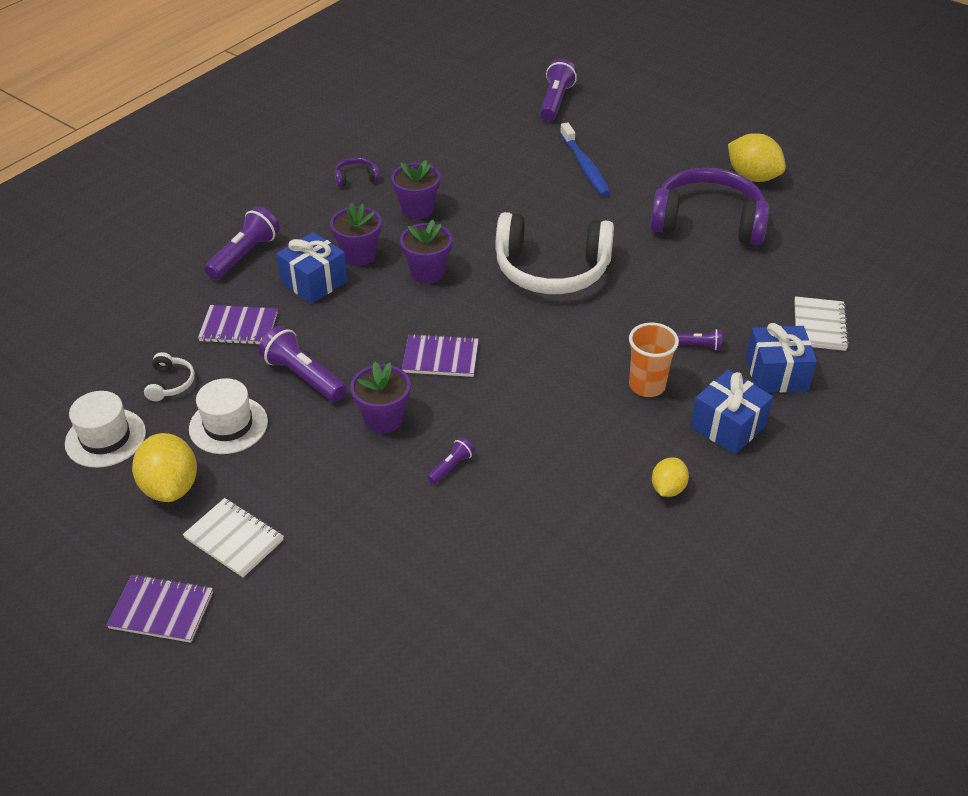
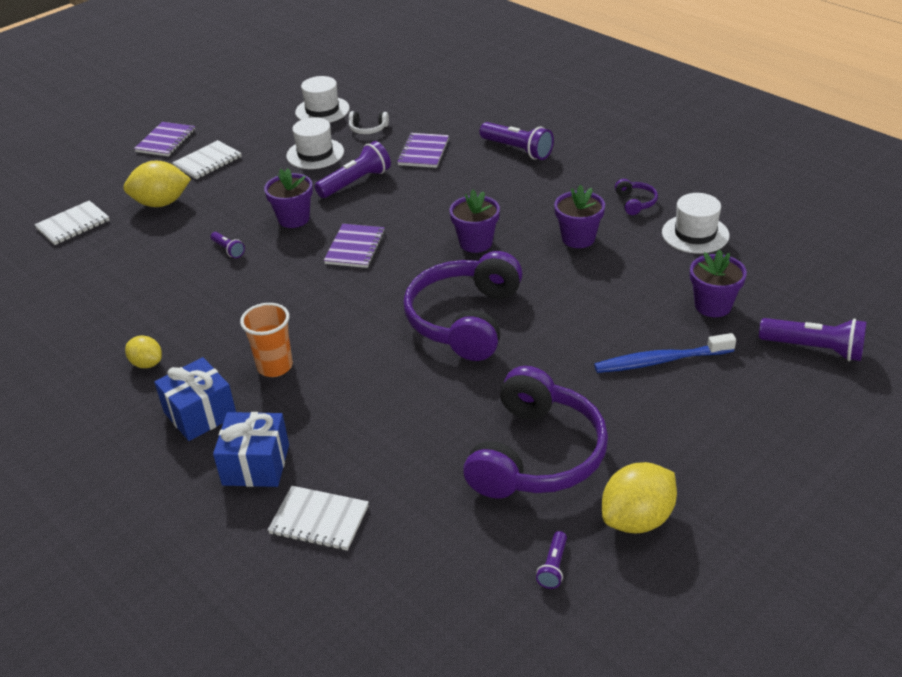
camera: 100 degrees right, 5 degrees down
yellow lemon [132,433,197,502] -> yellow lemon moved to [123,161,191,207]
blue gift [276,232,348,304] -> none
purple flower pot [330,203,382,266] -> purple flower pot moved to [690,250,747,317]
white headphones [496,212,614,294] -> purple headphones [403,251,523,361]
purple flashlight [676,329,722,350] -> purple flashlight moved to [536,531,567,589]
none -> white notebook [34,200,109,245]
none -> white hat [662,193,730,254]

